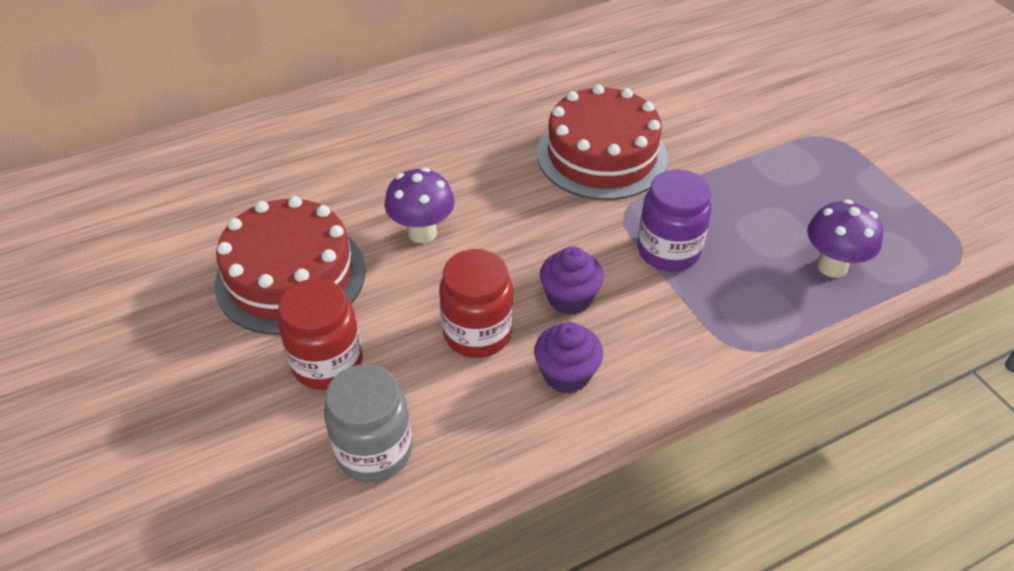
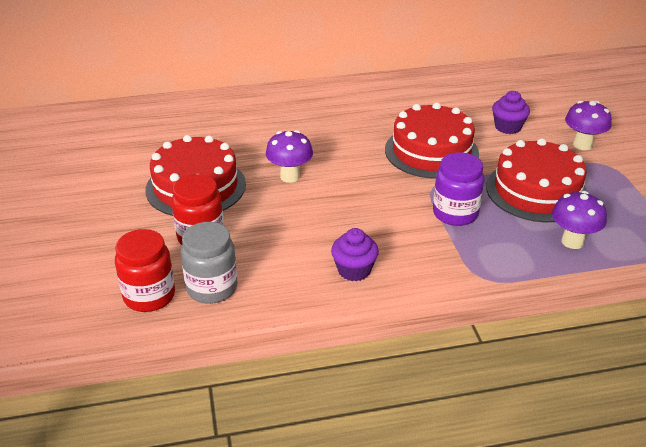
camera: 15 degrees right, 10 degrees down
red jar [439,249,513,358] -> red jar moved to [115,229,175,312]
purple cupcake [540,246,604,315] -> purple cupcake moved to [492,91,530,134]
none -> red cake [486,138,588,222]
none -> purple mushroom [565,101,612,150]

